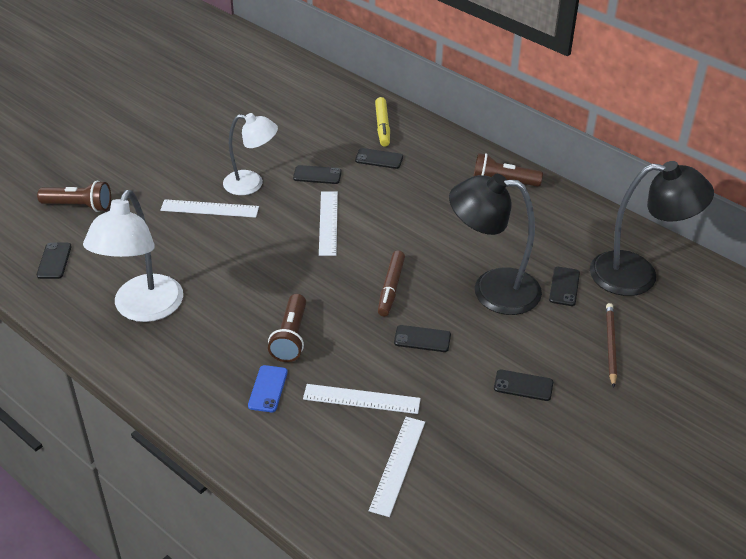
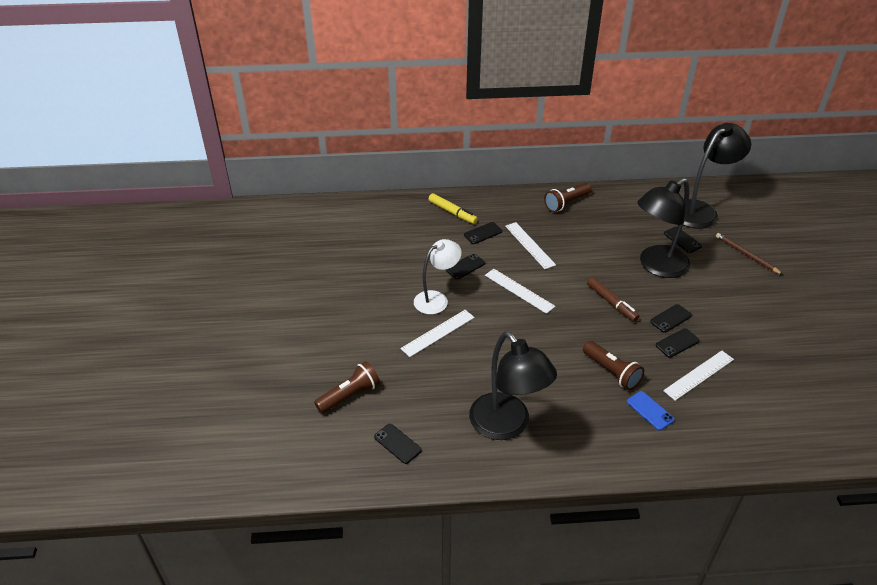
camera: 45 degrees left, 0 degrees up
white lamp [83,190,183,322] -> black lamp [469,331,557,440]
white ruler [369,417,425,517] -> white ruler moved to [505,222,556,269]
black phone [494,370,553,401] -> black phone moved to [656,328,700,358]

